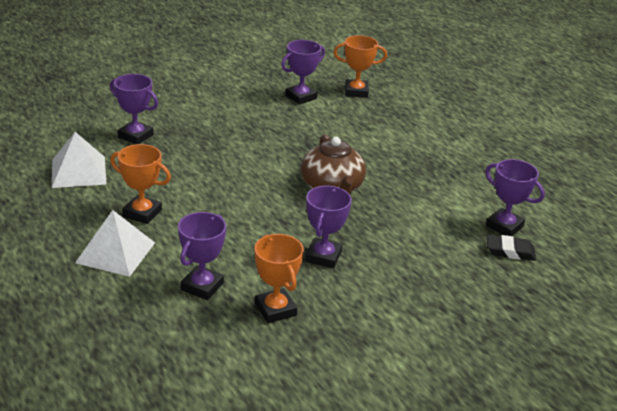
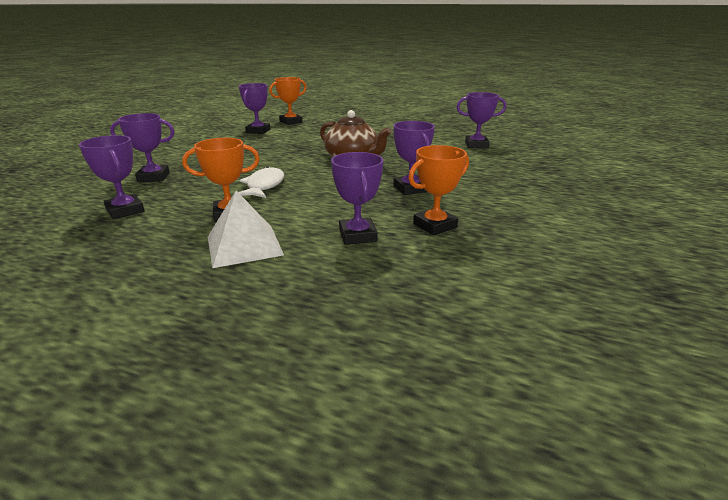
camera: 35 degrees left, 5 degrees down
white pyramid [52,132,107,188] -> purple trophy [79,135,145,219]
orange trophy [254,234,304,323] -> orange trophy turned 60 degrees counterclockwise [408,145,469,235]
black eraser [487,235,536,261] -> none
none -> white fish [238,166,284,198]

